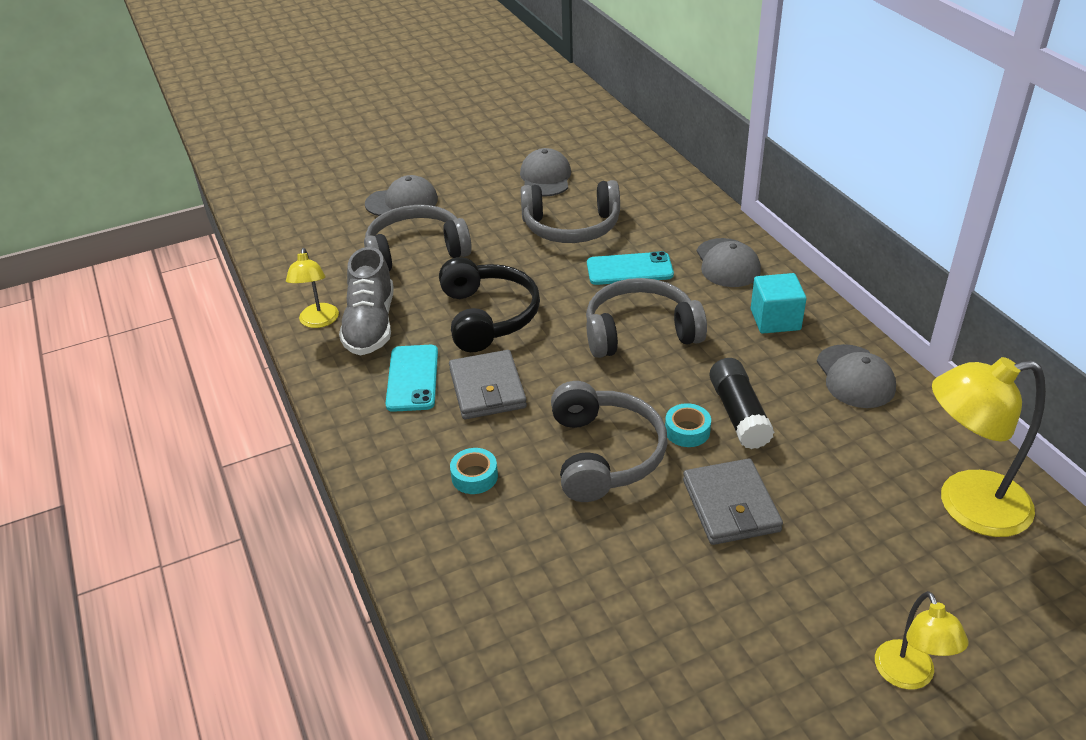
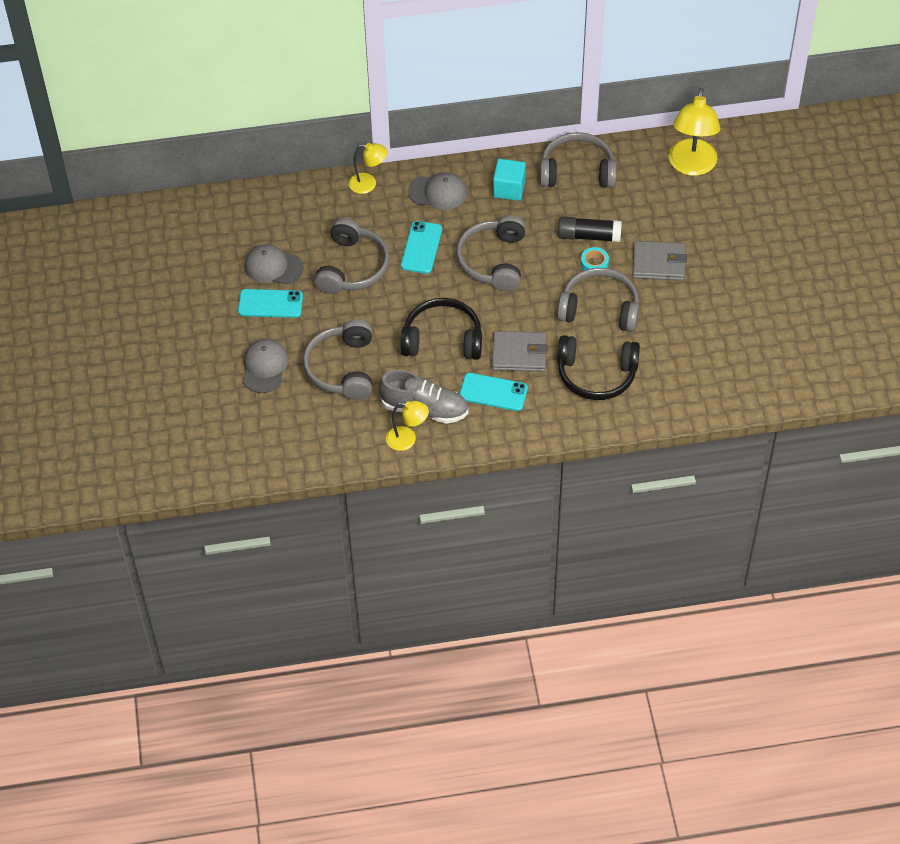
camera: 75 degrees left, 15 degrees up
turquoise tape [450,448,498,494] -> black headphones [557,335,640,400]
grey cap [817,344,896,408] -> grey headphones [540,132,617,188]
yellow lamp [875,591,969,690] -> yellow lamp moved to [349,143,387,194]
none -> turquoise phone [238,289,303,318]

